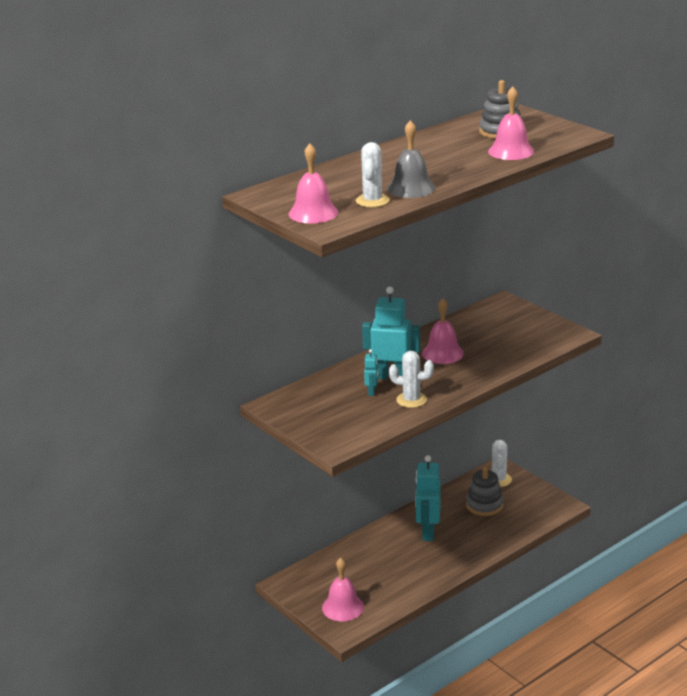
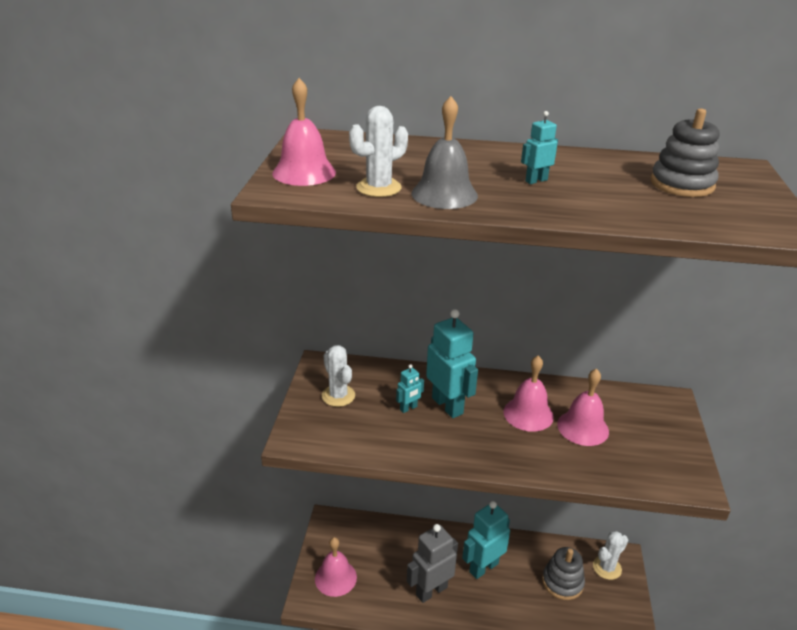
camera: 45 degrees right, 5 degrees up
white cactus [389,351,434,408] -> white cactus moved to [322,345,355,407]
pink bell [488,86,534,160] -> pink bell moved to [557,369,609,446]
none -> grey robot [407,524,458,603]
none -> turquoise robot [521,111,558,184]

